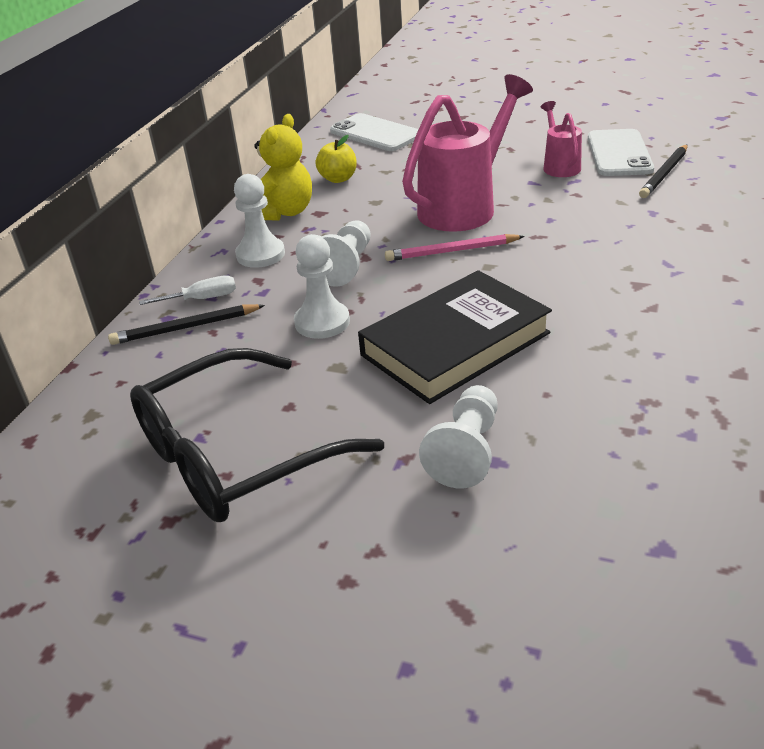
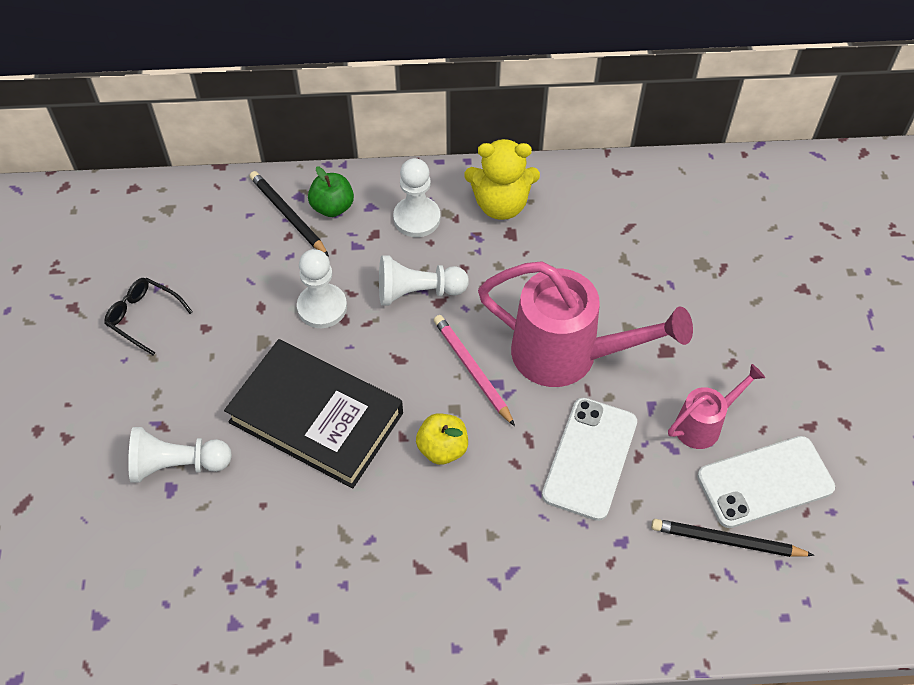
camera: 65 degrees right, 20 degrees up
black glasses [130,348,384,522] -> black glasses [104,278,193,356], size x0.44
white screwdriver [139,275,236,305] -> green apple [308,166,354,217]
yellow apple [315,135,357,183] -> yellow apple moved to [416,413,468,465]
white phone [330,113,419,151] -> white phone moved to [542,398,637,521]

